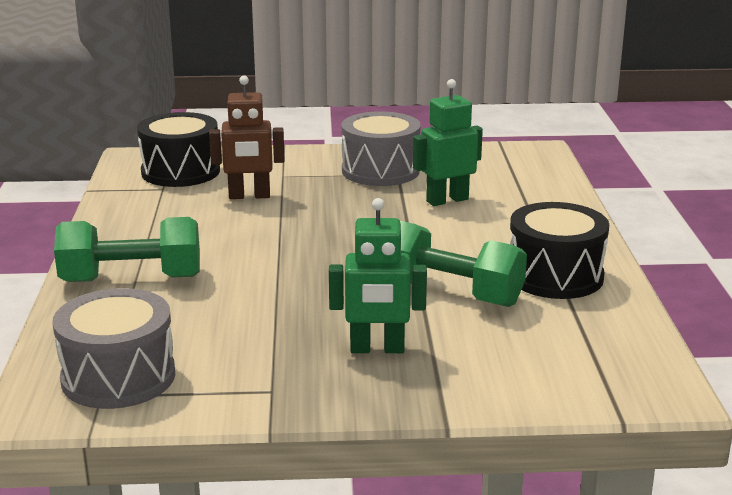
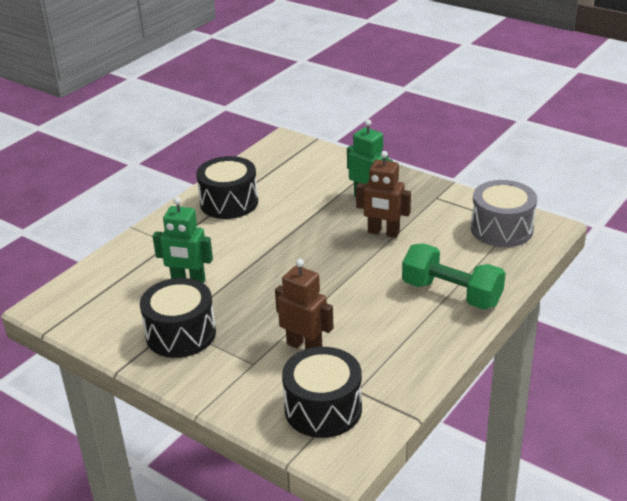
camera: 140 degrees left, 10 degrees up
grey drum [341,111,421,186] -> black drum [140,278,216,358]
green dumbbell [400,221,527,307] -> none
none -> brown robot [356,151,411,238]

